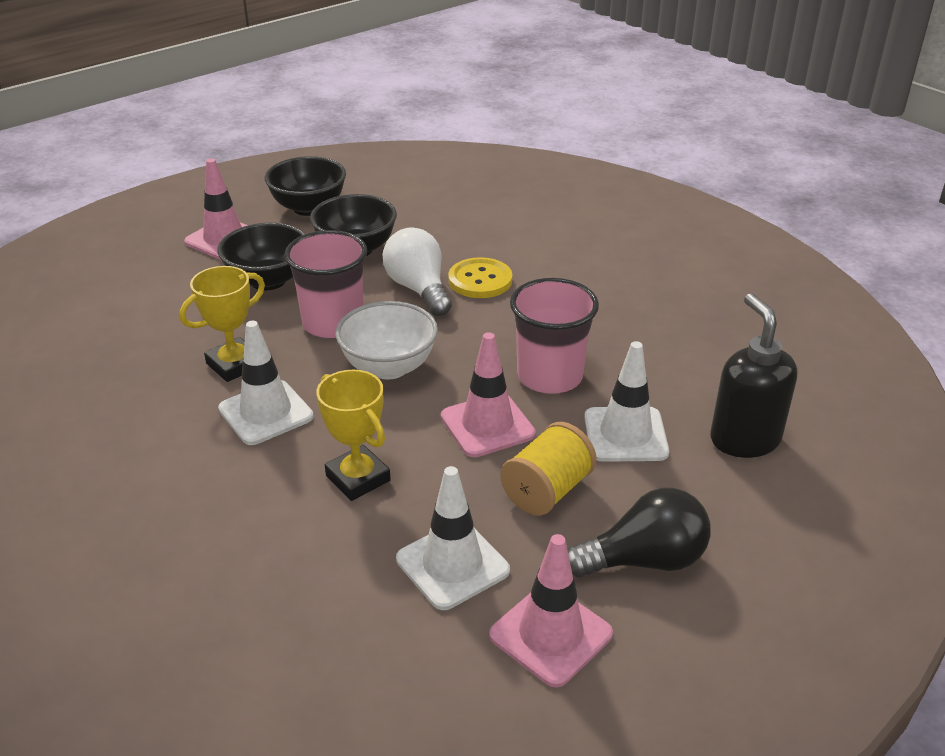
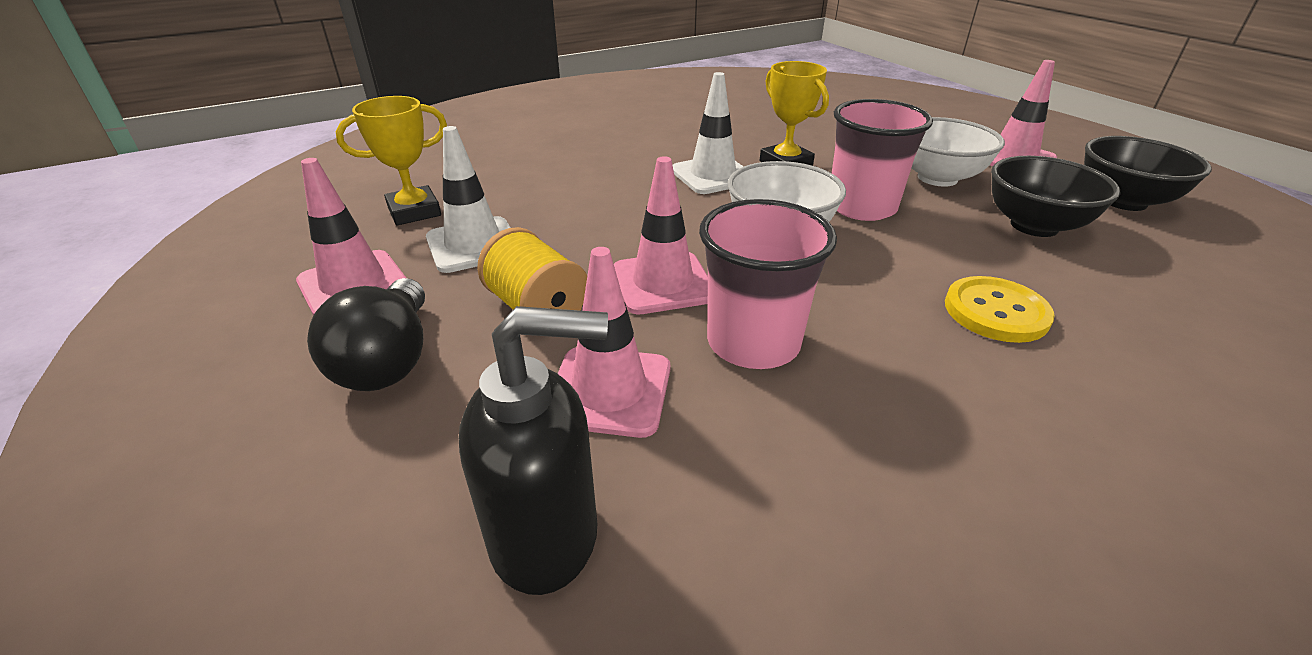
camera: 100 degrees right, 0 degrees up
black bowl [218,223,305,291] -> white bowl [912,117,1005,187]
yellow trophy [316,370,391,501] -> yellow trophy moved to [336,96,447,225]
white light bulb [383,227,452,316] -> none
white traffic cone [584,341,669,462] -> pink traffic cone [558,247,670,438]

